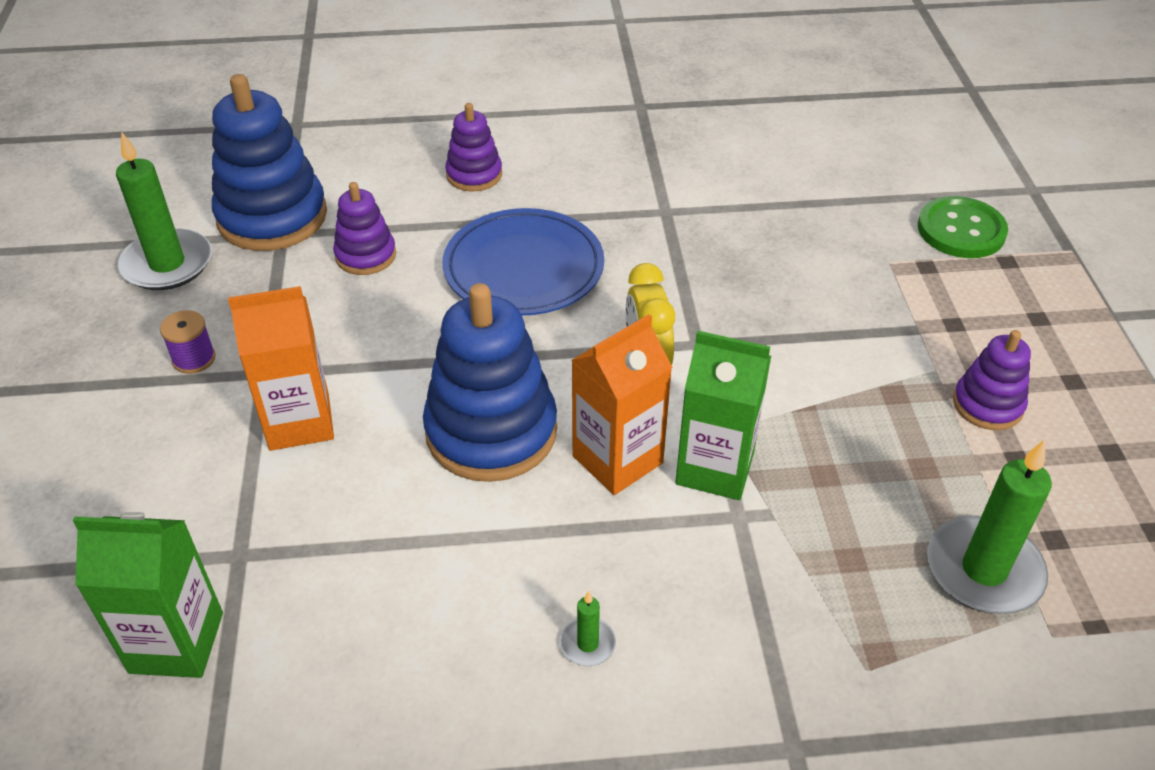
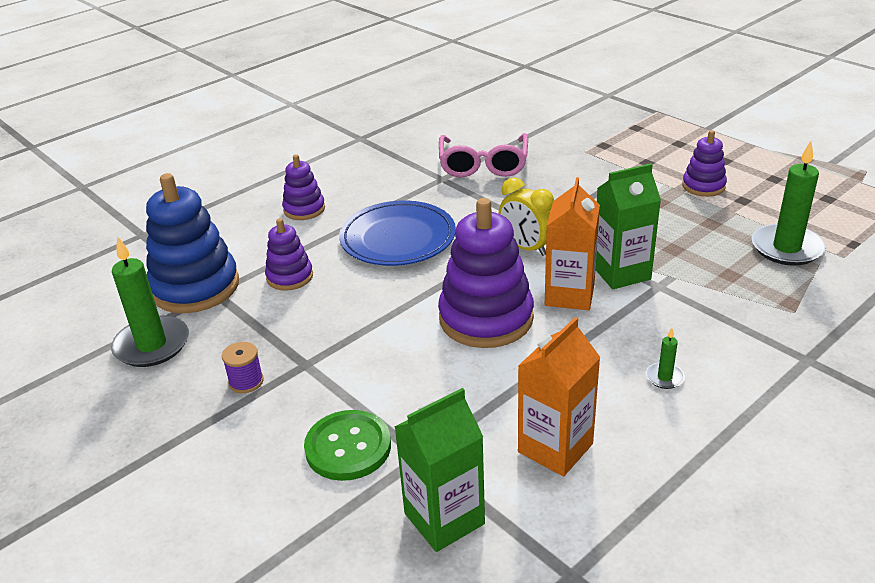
camera: 35 degrees left, 10 degrees down
orange carton [228,286,334,451] -> orange carton moved to [518,317,601,476]
blue stacking toy [423,283,557,482] -> purple stacking toy [438,198,534,348]
green button [918,196,1008,258] -> green button moved to [304,410,391,481]
none -> pink glasses [439,133,528,177]

